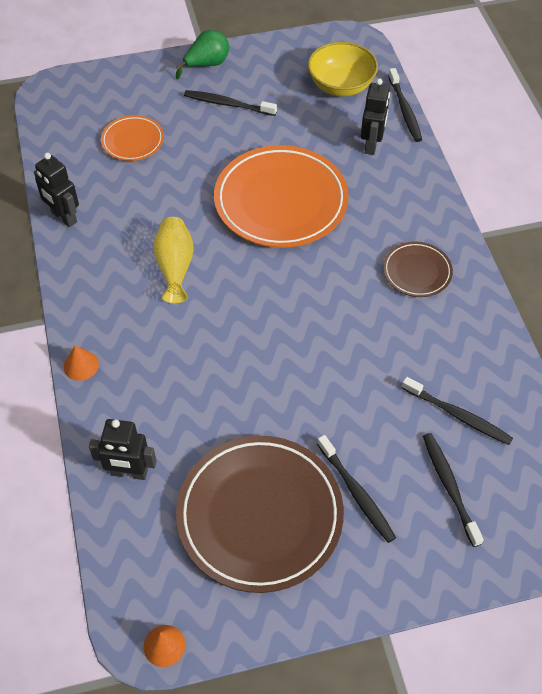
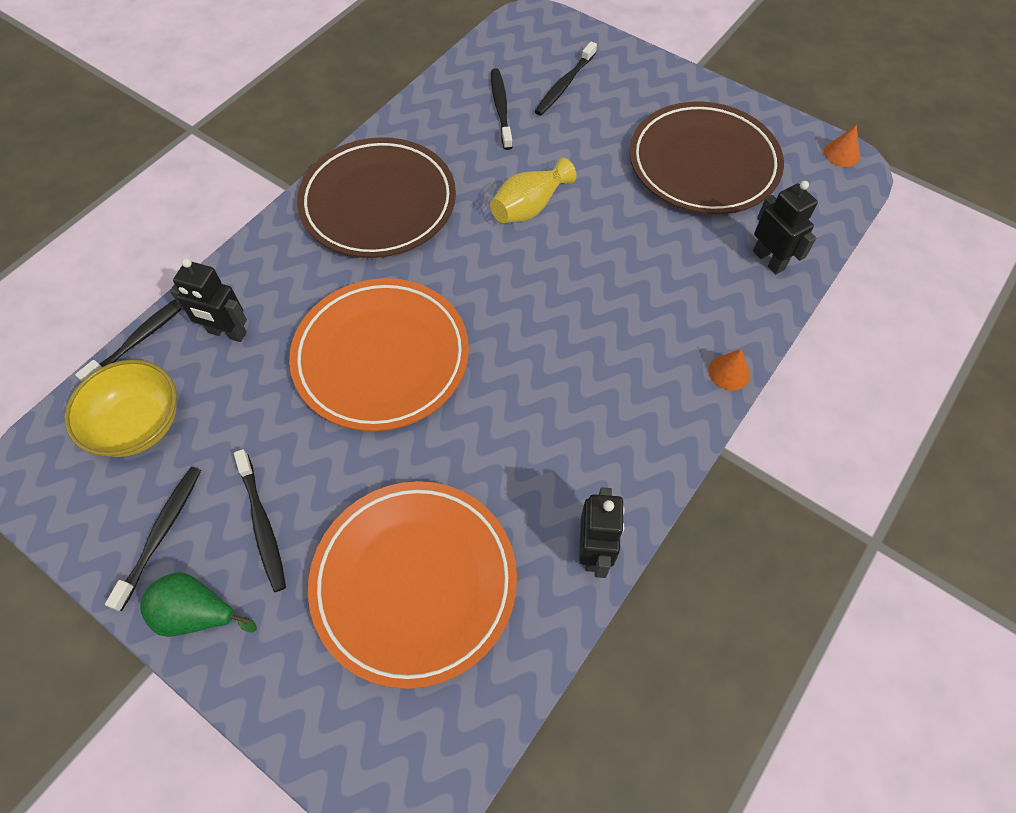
camera: 130 degrees left, 5 degrees up
orange plate [101,115,164,161] -> orange plate [308,481,517,689], size x2.04
yellow vase [153,217,194,303] -> yellow vase moved to [490,158,576,223]
black toothbrush [317,435,396,543] -> black toothbrush moved to [105,467,201,611]
black robot [361,78,390,155] -> black robot turned 135 degrees counterclockwise [170,258,247,342]
brown plate [383,241,453,297] -> brown plate [297,137,456,258], size x2.04

